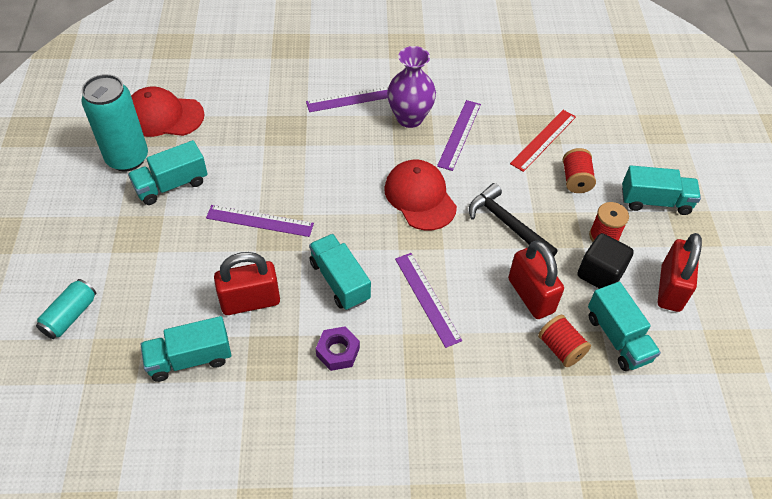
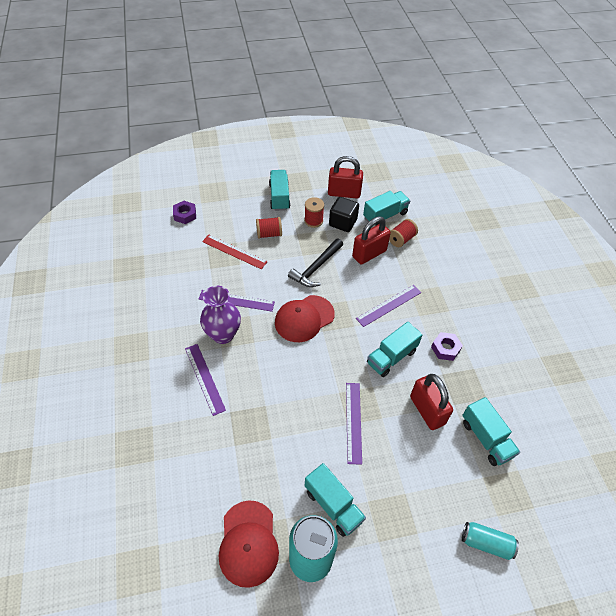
camera: 100 degrees left, 0 degrees up
none -> purple nut [173,201,196,224]

